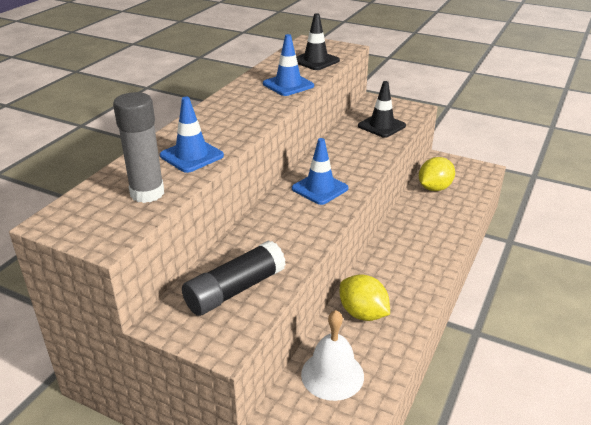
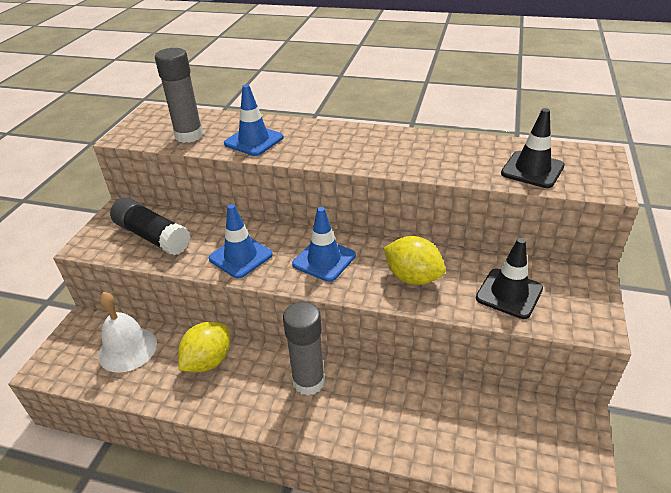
camera: 80 degrees right, 5 degrees up
blue traffic cone [263,34,314,96] -> blue traffic cone moved to [209,204,273,279]
yellow lemon [419,157,455,191] -> yellow lemon moved to [383,236,446,285]
none -> grey glue stick [283,302,325,395]

